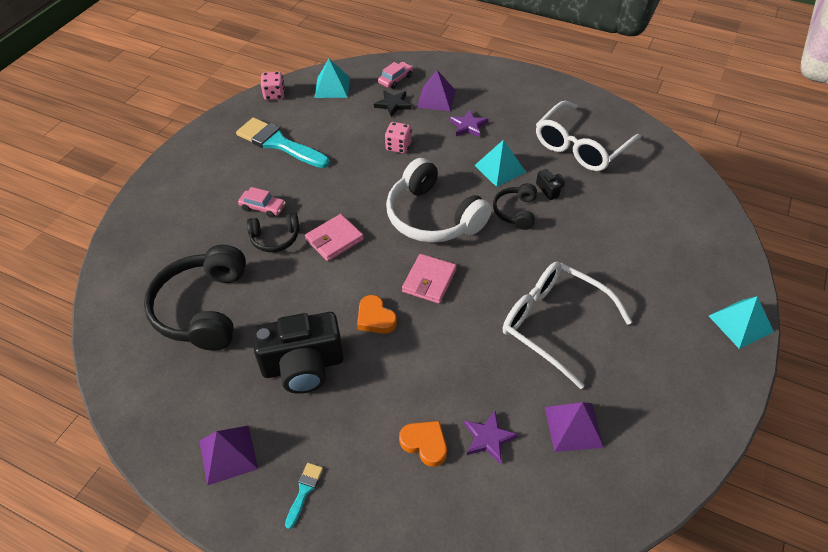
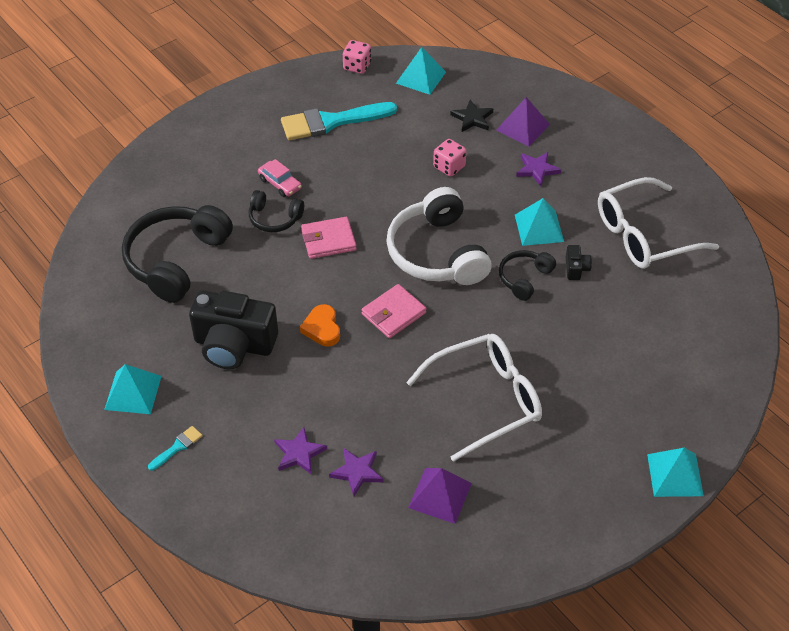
camera: 25 degrees right, 0 degrees up
purple pyramid [199,426,258,486] -> turquoise pyramid [104,364,161,414]
turquoise brush [236,118,330,168] -> turquoise brush turned 75 degrees counterclockwise [281,102,397,140]
pink car [378,62,413,89] -> none
orange heart [399,421,447,467] -> purple star [274,427,327,475]
white glasses [503,261,632,389] -> white glasses turned 90 degrees clockwise [406,334,542,462]

